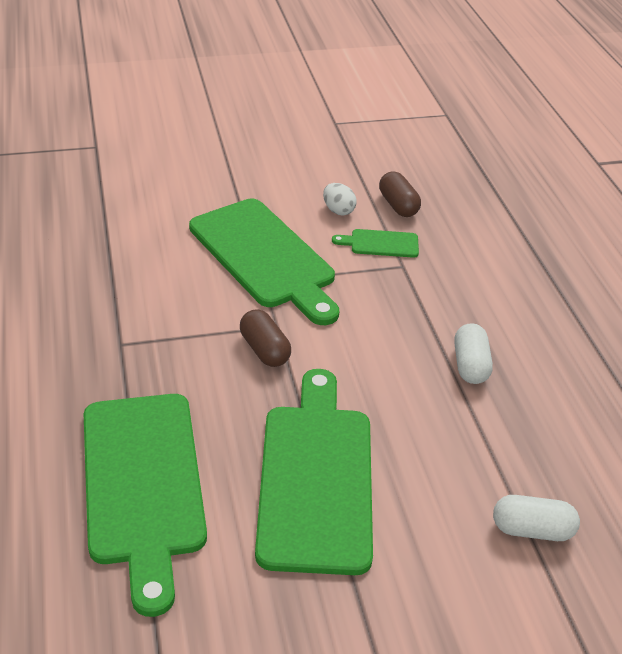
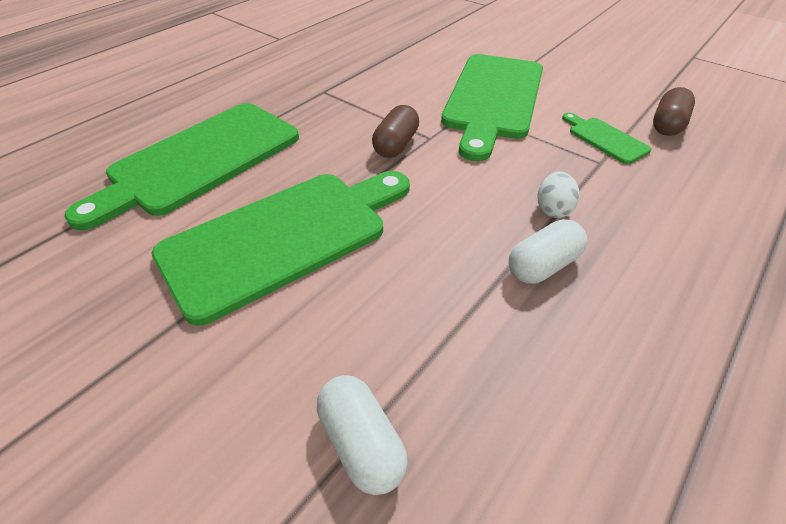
camera: 55 degrees right, 5 degrees up
white egg [323,183,357,215] -> white egg moved to [537,172,579,218]

